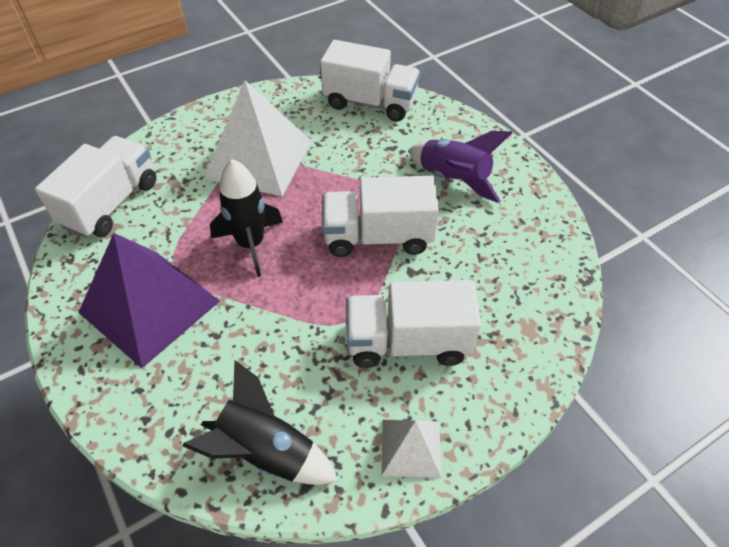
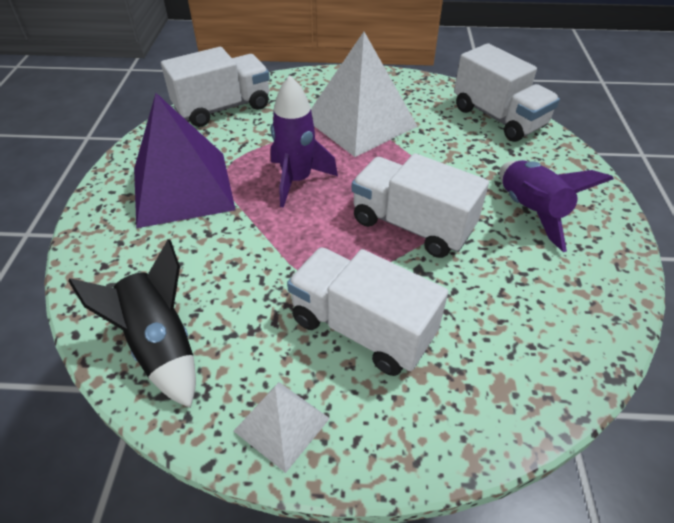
camera: 35 degrees right, 5 degrees down
black rocket [210,159,283,277] -> purple rocket [271,75,338,208]

